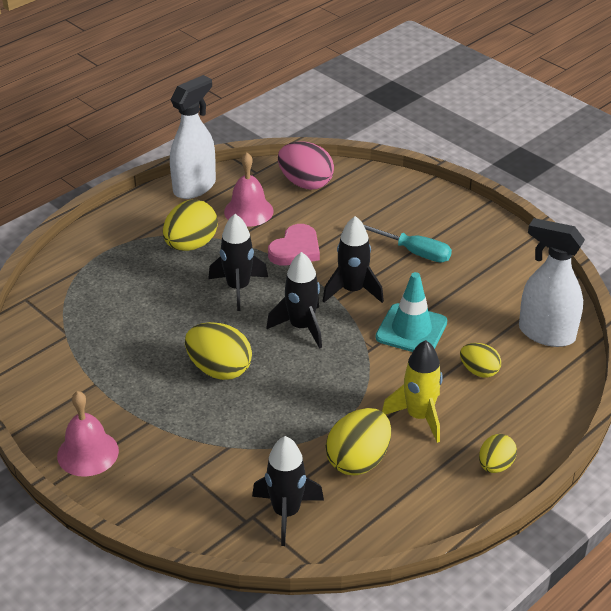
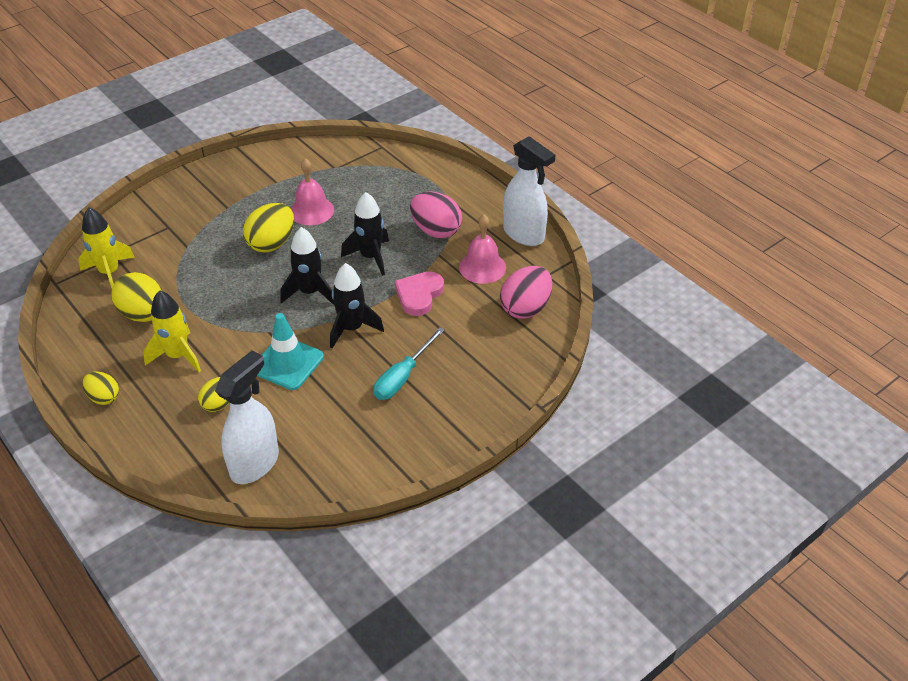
camera: 95 degrees right, 5 degrees up
pink bell [57,391,119,477] -> pink bell moved to [291,158,334,225]
yellow egg [163,199,218,251] -> pink egg [410,191,462,238]
black rocket [252,436,324,546] -> yellow rocket [78,207,135,288]
pink heart [268,224,320,266] -> pink heart turned 75 degrees clockwise [395,271,444,316]

